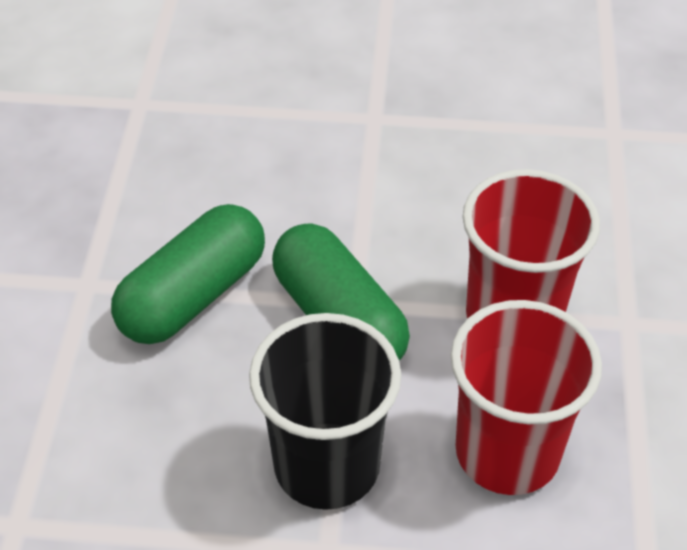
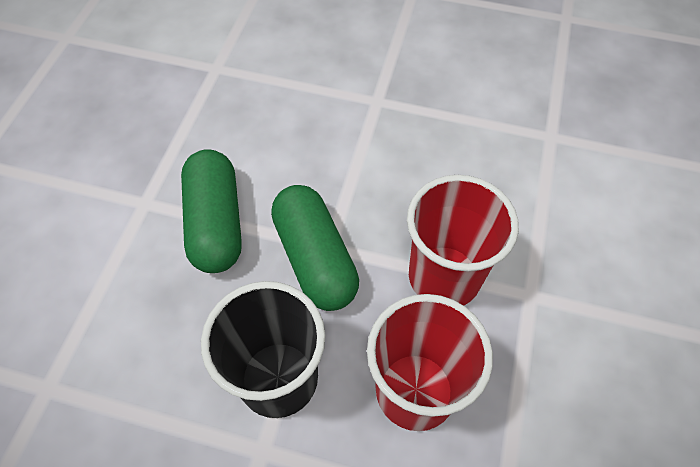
camera: 10 degrees right, 10 degrees up
green capsule [111,204,265,344] -> green capsule turned 60 degrees counterclockwise [181,149,242,273]

